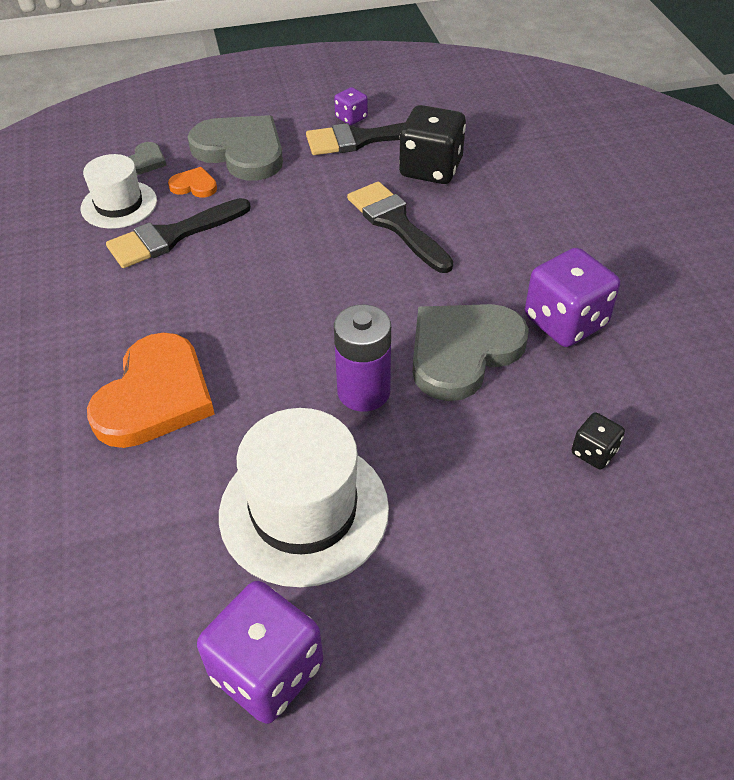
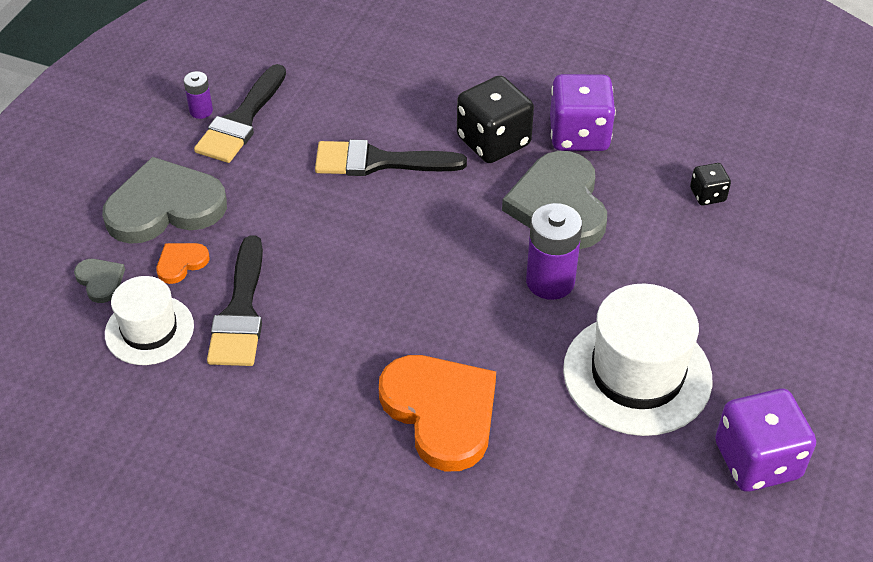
camera: 55 degrees left, 0 degrees up
purple dice [334,87,368,125] -> purple battery [184,71,213,119]
black dice [399,105,466,184] -> black dice moved to [457,75,534,163]

